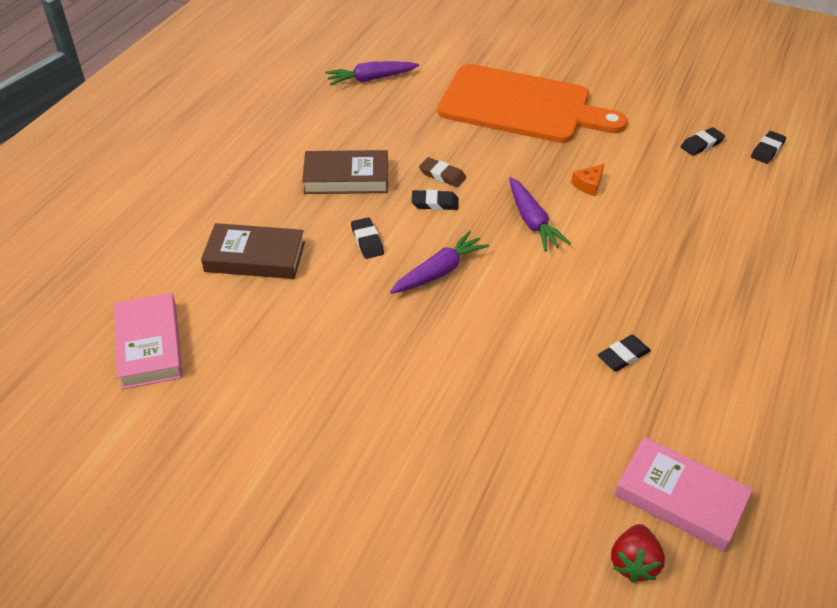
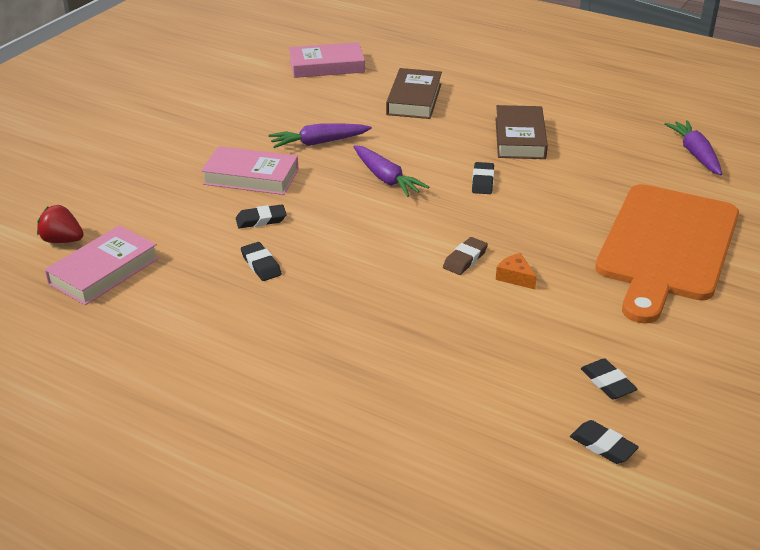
camera: 95 degrees right, 10 degrees down
black eraser [351,218,384,259] -> black eraser moved to [236,204,287,229]
brown eraser [419,157,466,187] -> brown eraser moved to [443,237,488,275]
purple carrot [509,177,571,251] -> purple carrot moved to [269,123,372,148]
none -> pink book [201,146,299,195]

